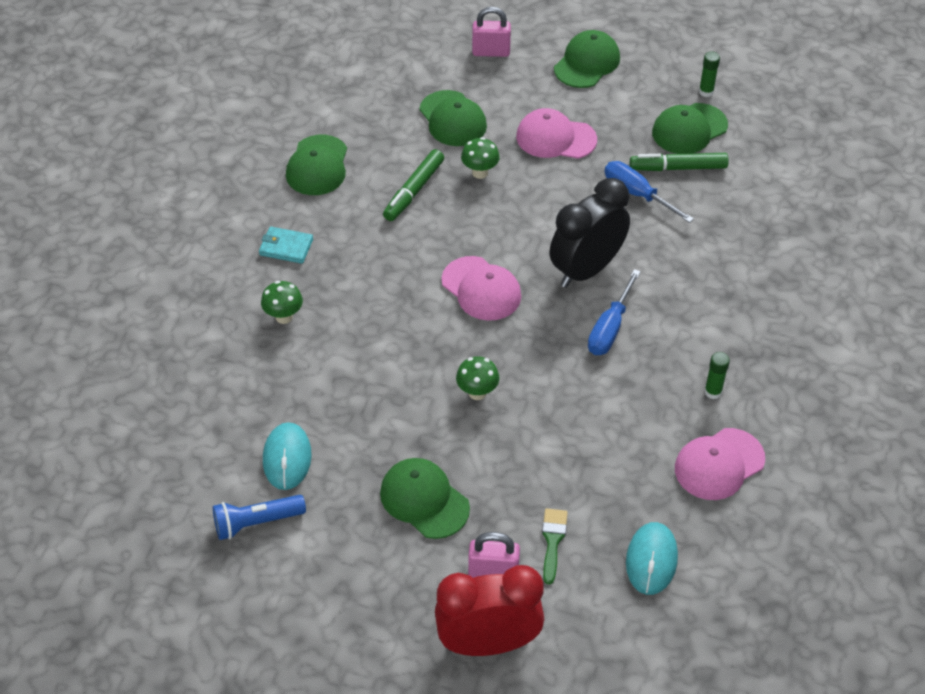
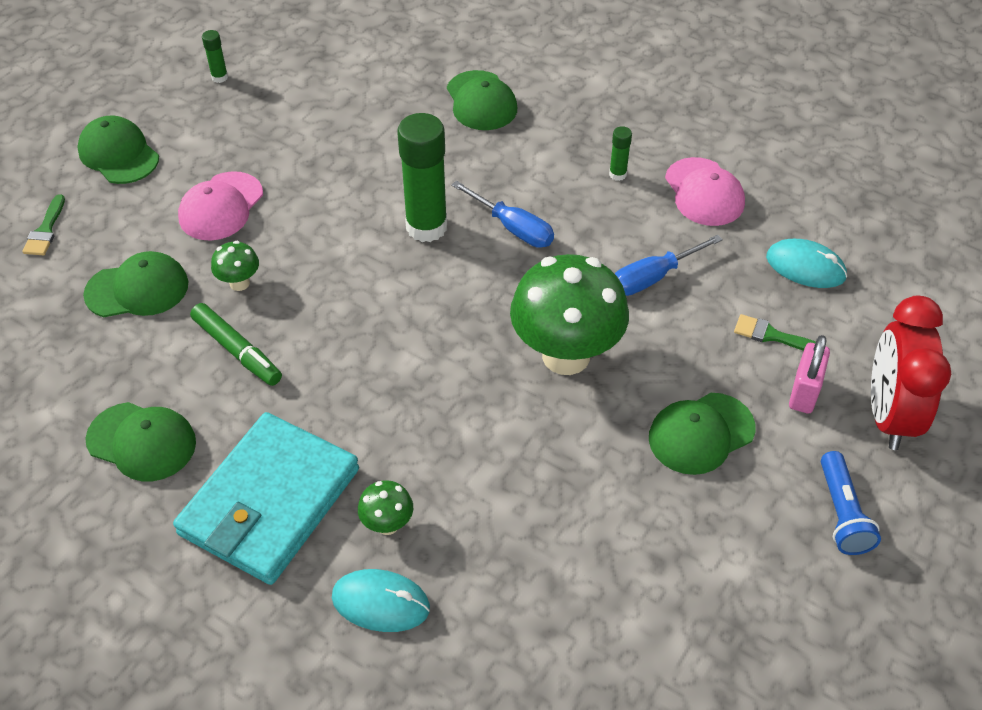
camera: 75 degrees left, 0 degrees up
blue flashlight [213,495,306,540] -> blue flashlight moved to [821,451,881,555]
turquoise wallet [259,227,313,264] -> turquoise wallet [173,412,359,585], size x2.46
turquoise mouse [263,422,312,490] -> turquoise mouse moved to [332,569,430,632]
pink cap [441,256,521,321] -> none
green mushroom [456,356,499,400] -> green mushroom [510,254,629,375], size x2.31
pink padlock [472,7,511,57] -> green brush [22,194,65,255]
black clock [549,178,630,288] -> green glue stick [397,113,447,242]
blue screwdriver [605,161,694,223] -> blue screwdriver moved to [615,235,723,296]
green marker [630,153,729,171] -> none
green cap [652,103,728,154] -> green cap moved to [447,70,517,130]

